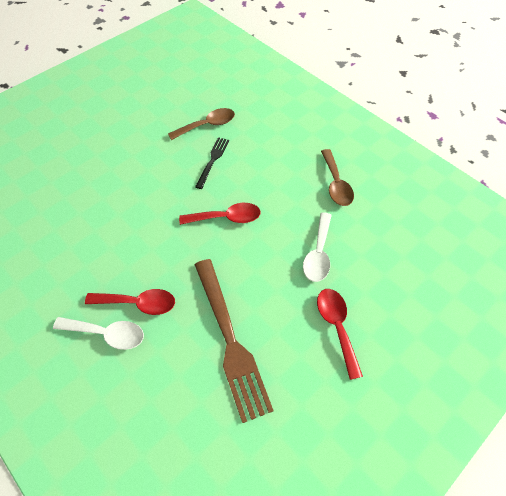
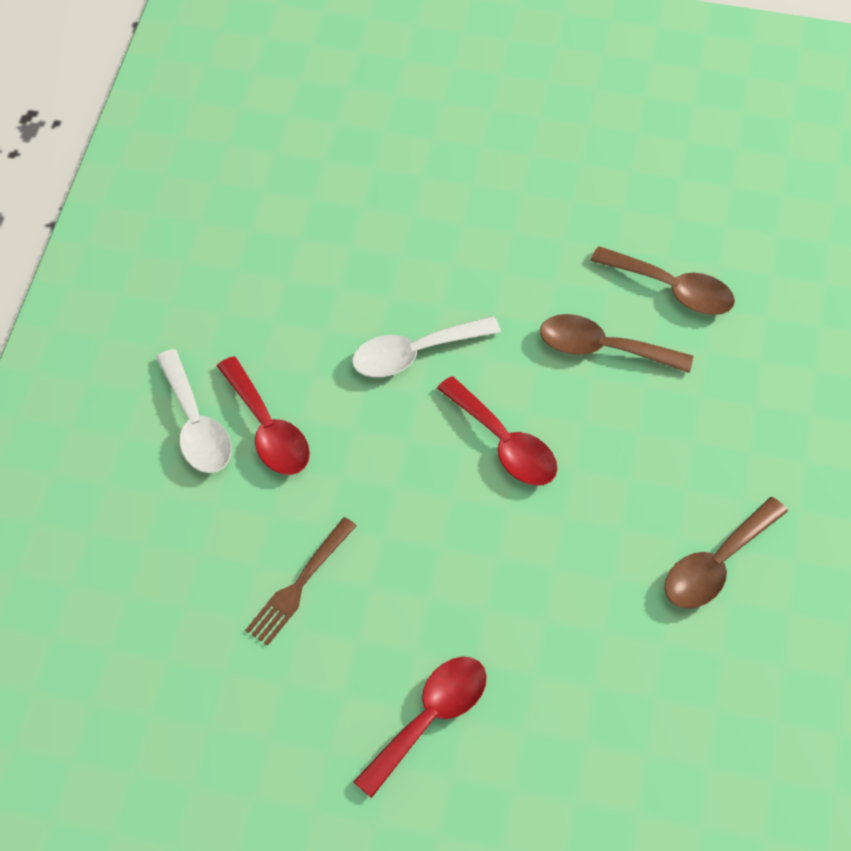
camera: 55 degrees right, 0 degrees up
black fork [195,137,229,189] -> brown spoon [540,314,693,373]
brown fork [195,259,274,423] -> brown fork [245,517,357,646], size x0.51
white spoon [303,212,332,282] -> white spoon moved to [352,316,501,377]

